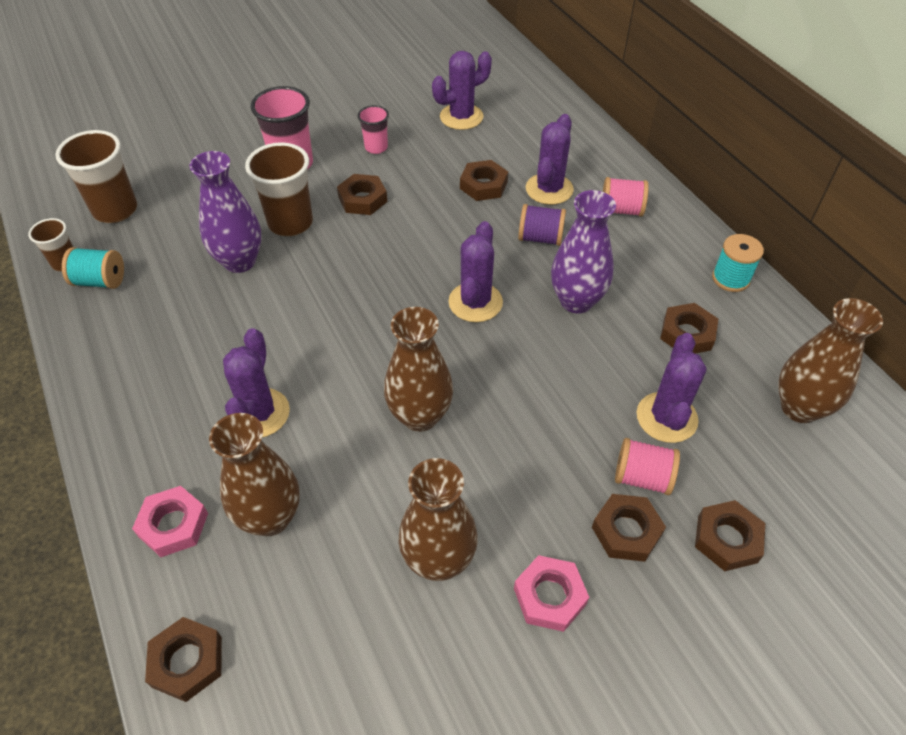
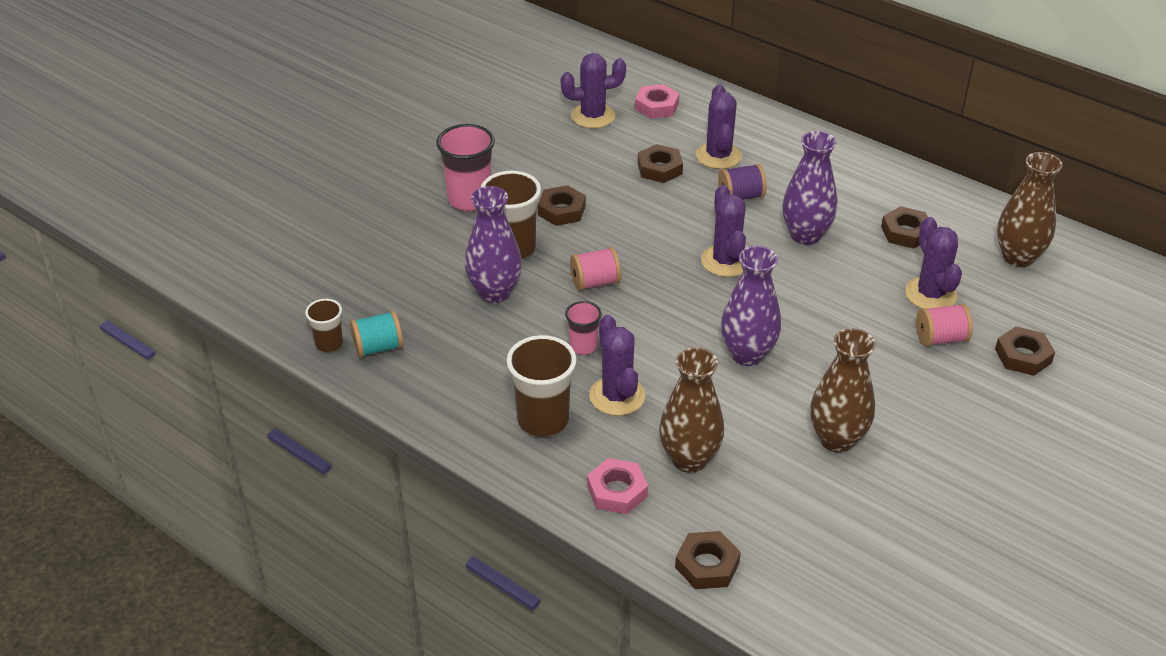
camera: 25 degrees left, 10 degrees down
brown cup [55,130,137,223] -> brown cup moved to [506,335,577,437]
pink cup [358,105,389,154] -> pink cup moved to [565,301,602,355]
brown vase [384,307,453,432] -> purple vase [721,246,781,366]
purple cactus [432,51,492,130] -> purple cactus turned 45 degrees clockwise [561,53,626,128]
pink nut [514,555,589,632] -> pink nut moved to [635,84,680,119]
brown nut [592,494,666,562] -> none
pink spool [603,177,649,217] -> pink spool moved to [570,247,621,291]
turquoise spool [712,234,764,292] -> none

